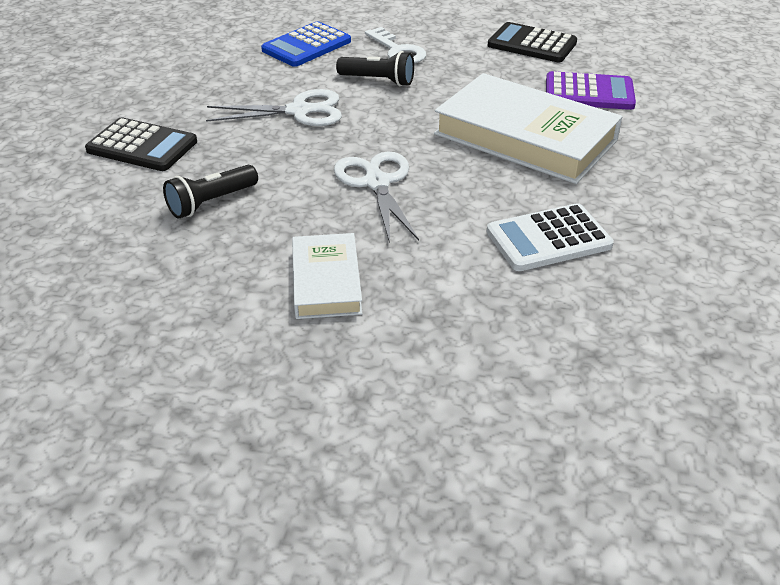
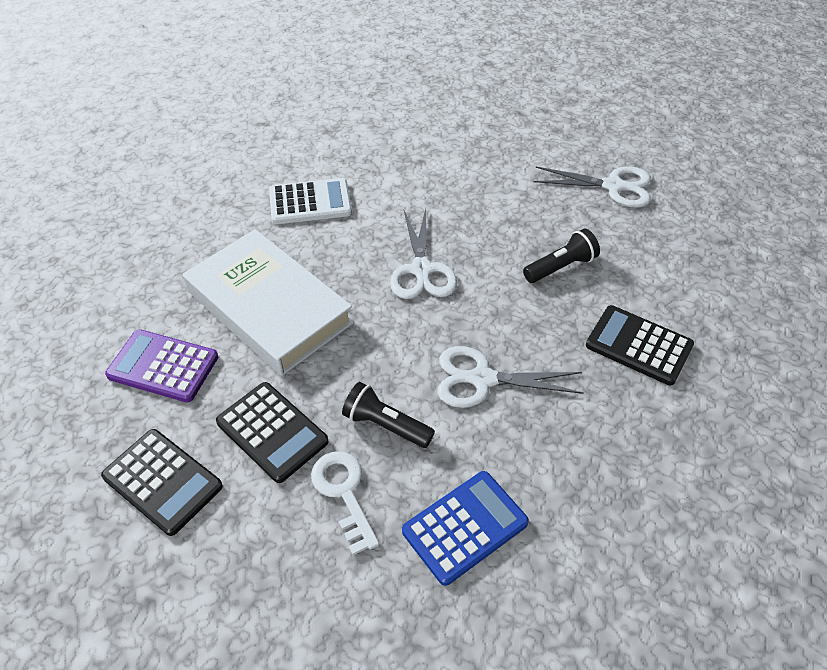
camera: 170 degrees left, 10 degrees up
white book [292,233,363,319] -> none
none -> black calculator [216,382,329,483]
none -> white scissors [533,167,651,208]

